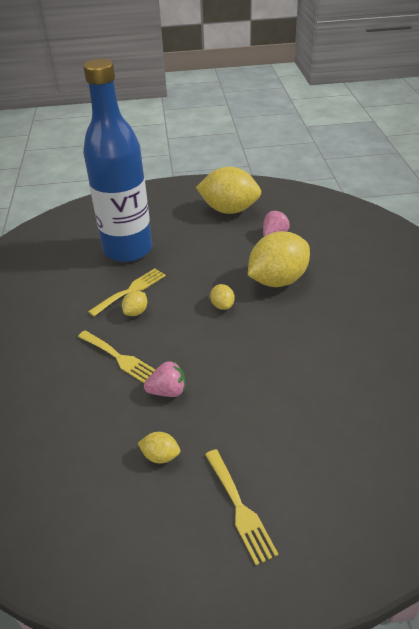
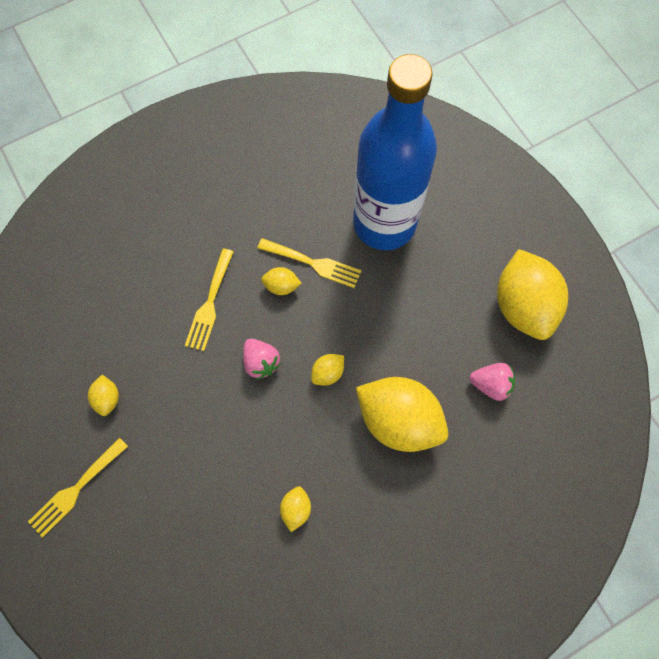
camera: 65 degrees right, 30 degrees up
pink strawberry [144,361,185,397] -> pink strawberry moved to [243,339,281,380]
none -> yellow lemon [280,486,311,532]

